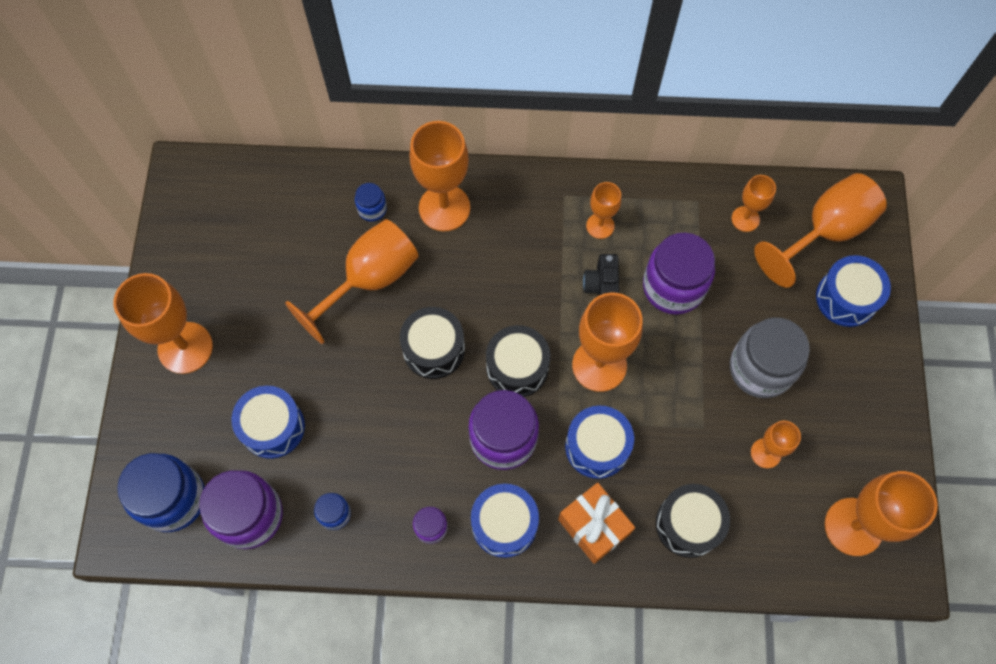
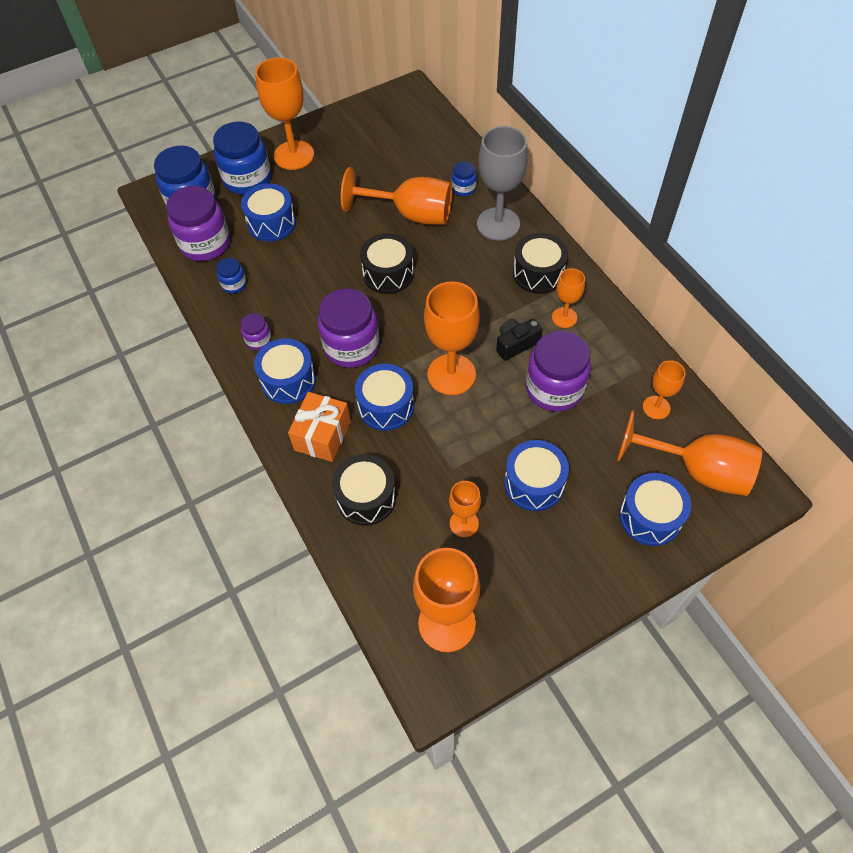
camera: 60 degrees right, 10 degrees down
orange goblet [410,121,470,232] -> grey goblet [477,126,528,241]
black drum [486,325,550,397] -> black drum moved to [513,233,568,294]
grey jar [730,317,810,398] -> blue drum [504,440,569,511]
none -> blue jar [213,121,271,195]

